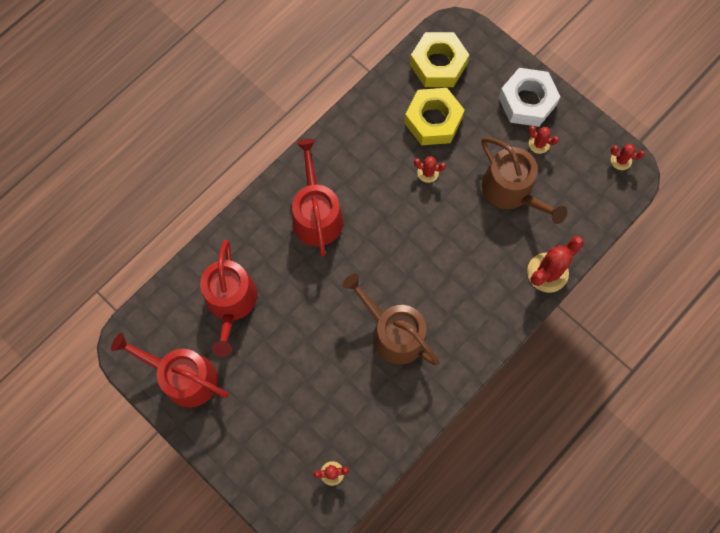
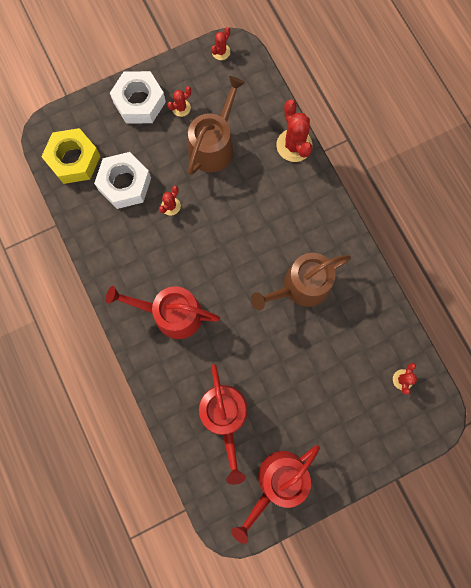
camera: 70 degrees left, 5 degrees up
red watering can [200,240,257,357] -> red watering can turned 60 degrees clockwise [199,364,248,485]
yellow nut [404,88,464,145] -> white nut [94,152,151,209]
brown watering can [482,137,568,224] -> brown watering can turned 45 degrees counterclockwise [188,76,245,175]

